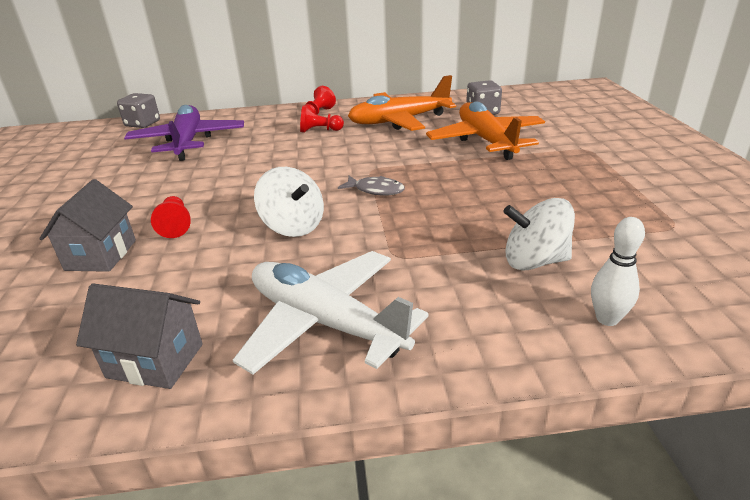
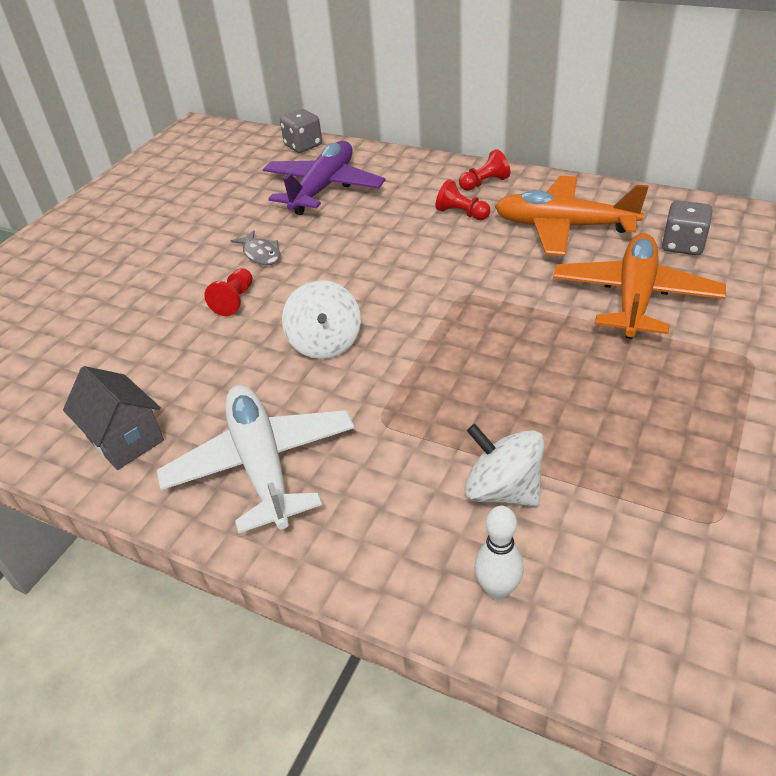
camera: 35 degrees right, 10 degrees up
grey house [39,179,136,272] -> none
grey fish [338,176,405,196] -> grey fish moved to [231,231,280,265]

